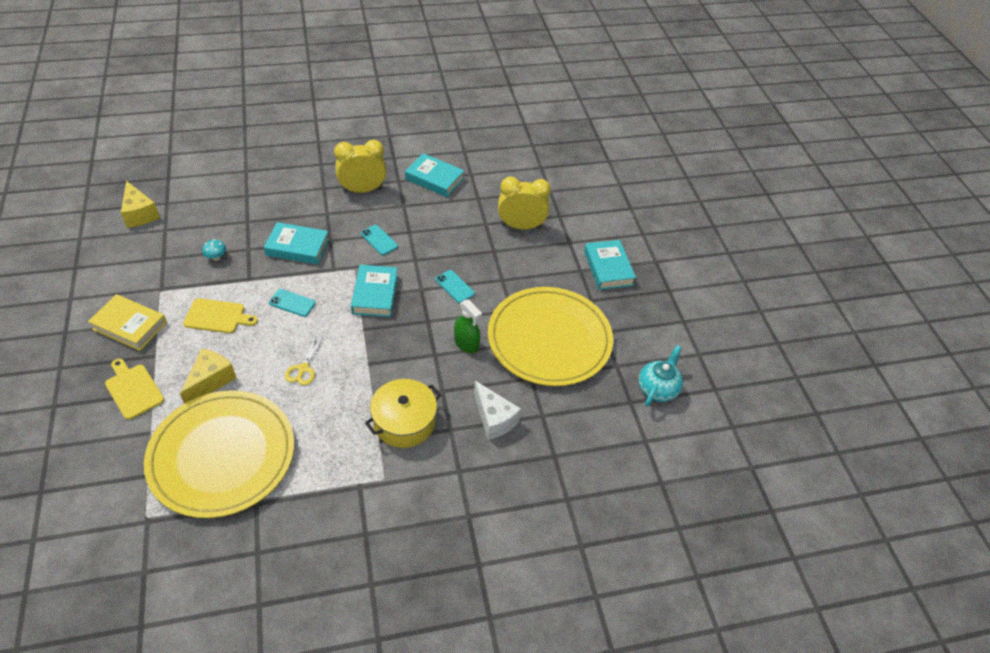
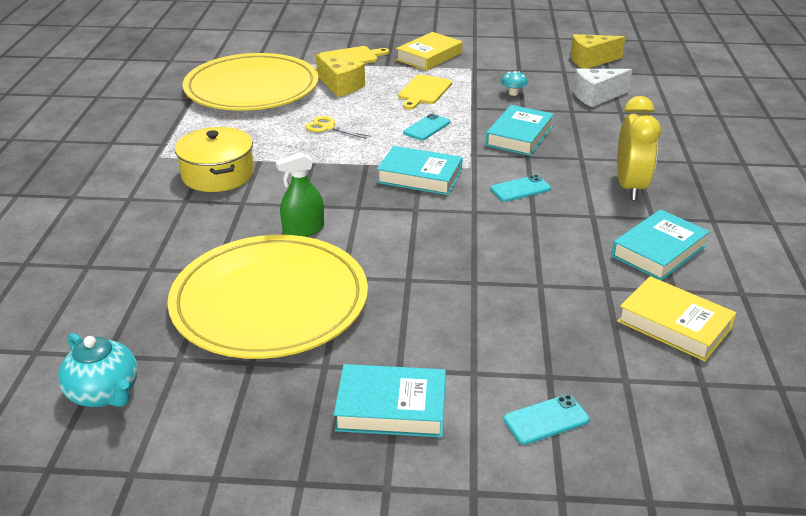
camera: 110 degrees right, 15 degrees down
turquoise phone [435,270,475,303] -> turquoise phone moved to [504,394,590,445]
white cheese [474,381,521,440] -> white cheese moved to [573,69,632,107]
yellow clock [498,176,551,230] -> none
none -> yellow book [617,276,736,361]

